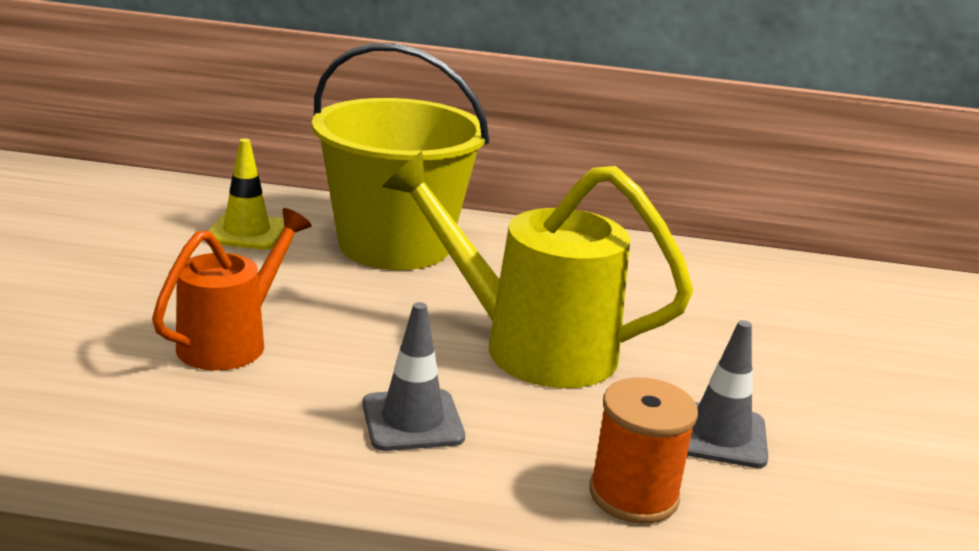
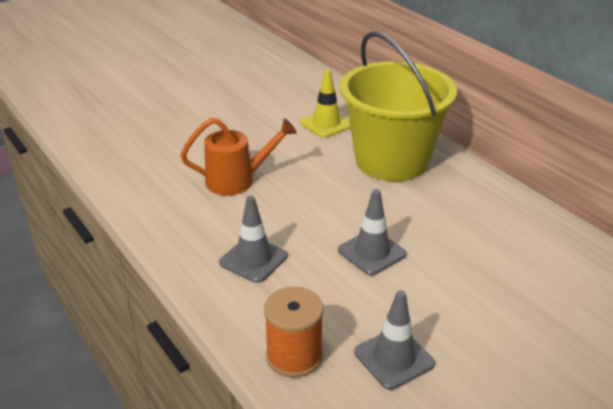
camera: 50 degrees right, 10 degrees up
yellow watering can [382,151,693,388] -> grey traffic cone [338,189,407,275]

